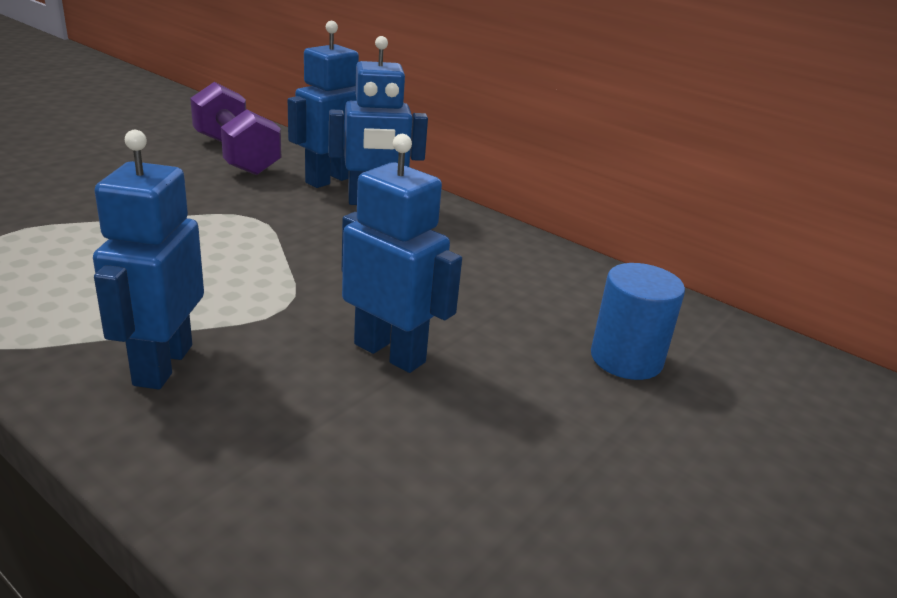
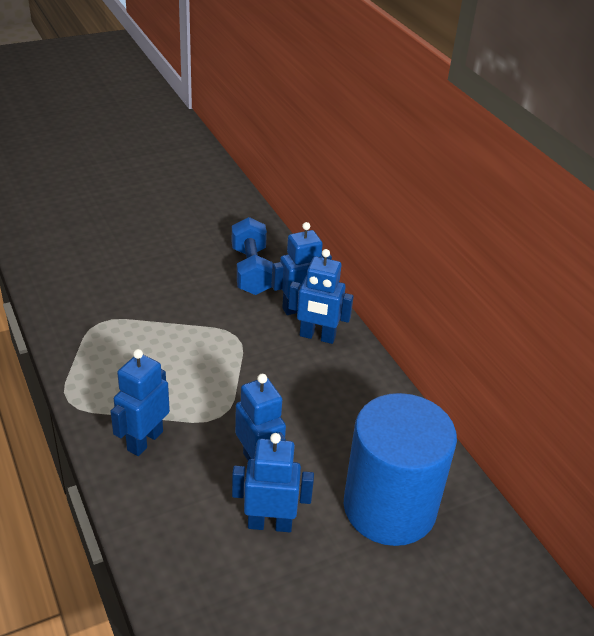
camera: 25 degrees right, 10 degrees up
purple dumbbell [190,82,281,176] -> blue dumbbell [232,217,273,295]
blue cylinder [591,263,685,380] -> blue cylinder [344,393,457,546], size x2.16
none -> blue robot [232,433,314,532]

